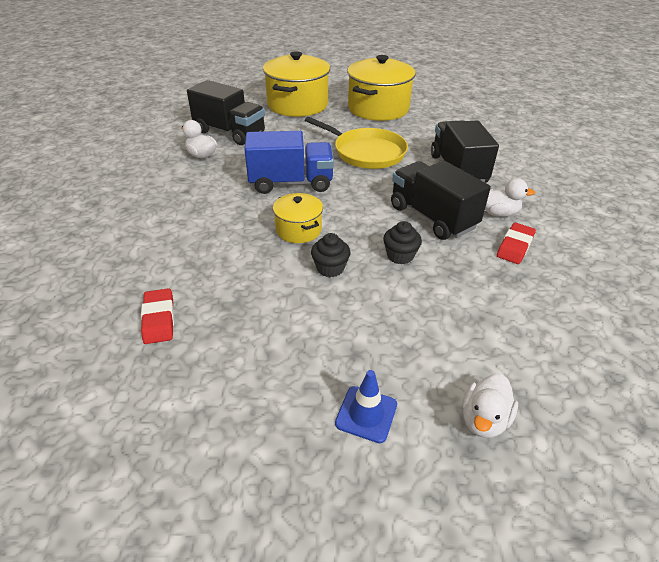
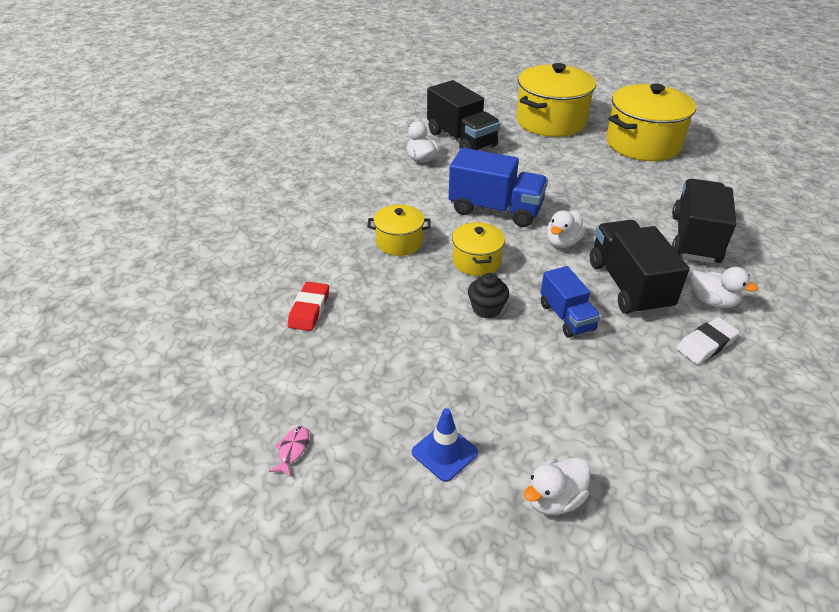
camera: 25 degrees right, 0 degrees up
yellow pan [305,117,408,169] -> none
black cupcake [383,221,422,264] -> blue truck [540,266,601,338]
red eraser [497,223,536,264] -> white eraser [676,317,740,364]
none -> pink fish [269,426,309,477]
none -> yellow pot [367,204,431,256]
none -> white duck [547,210,586,248]

